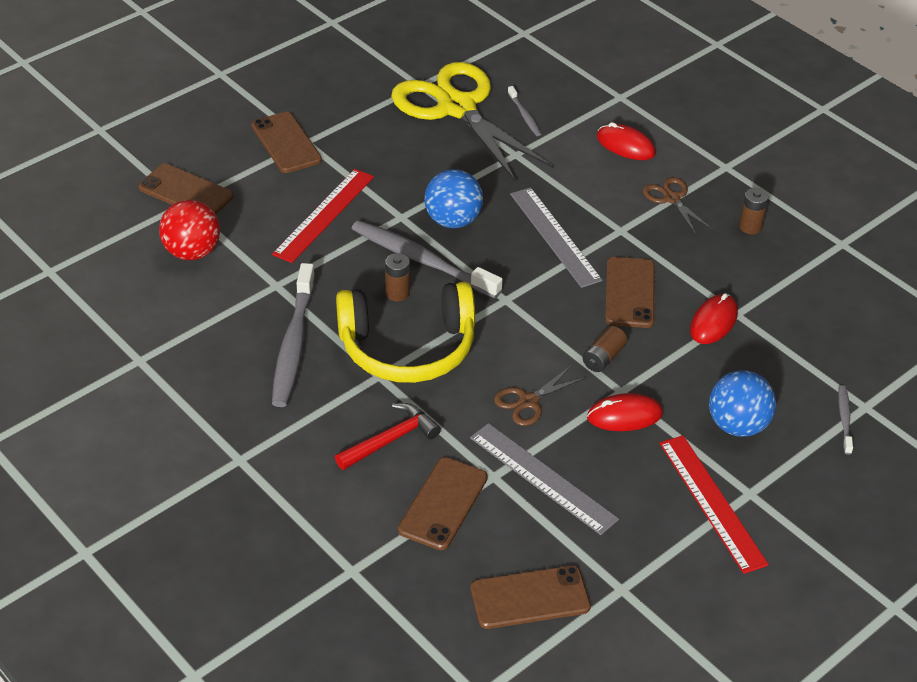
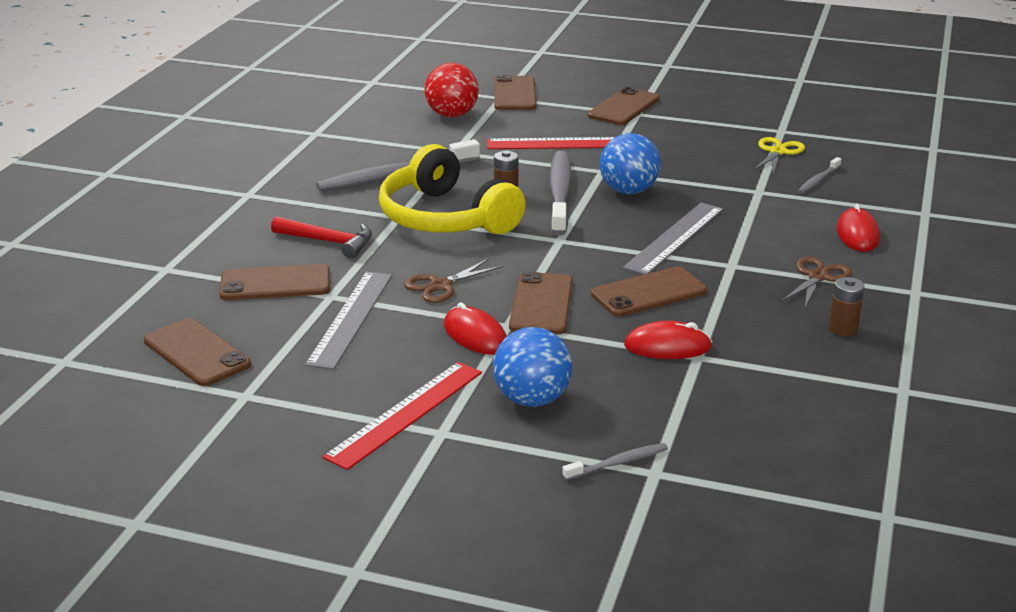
camera: 60 degrees right, 15 degrees down
yellow scissors [391,62,553,182] -> yellow scissors [753,137,805,174], size x0.42
brown scissors [494,365,586,426] -> brown scissors turned 60 degrees counterclockwise [404,258,503,303]
brown battery [583,326,627,372] -> brown phone [509,272,573,334]

